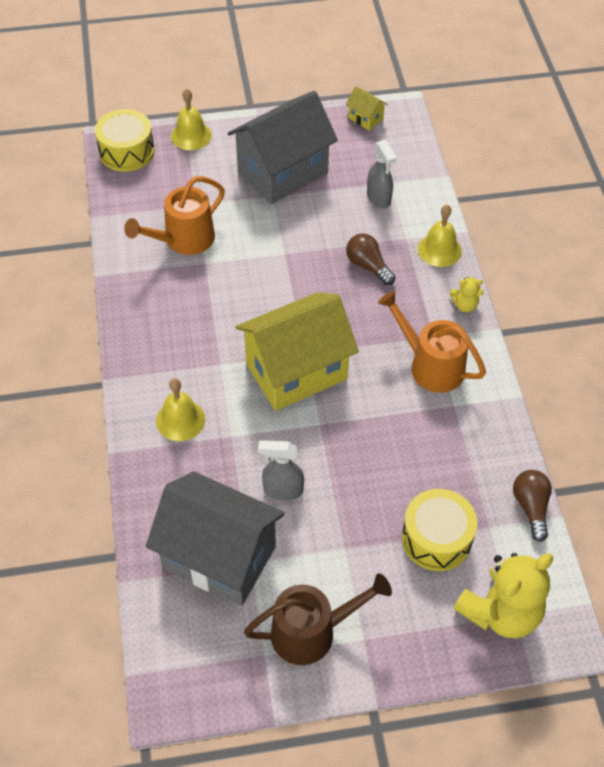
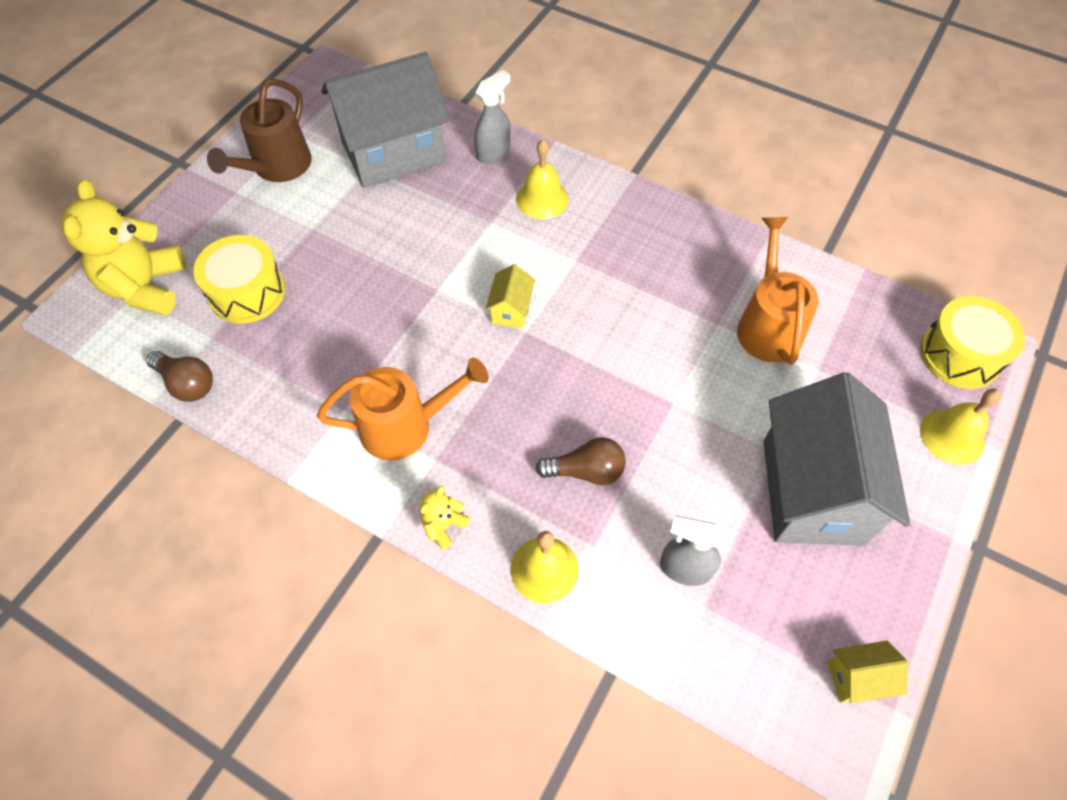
camera: 130 degrees right, 5 degrees up
yellow house [236,292,359,411] -> yellow house [486,264,535,329], size x0.41
grey spray bottle [258,441,304,501] -> grey spray bottle moved to [474,70,510,164]

